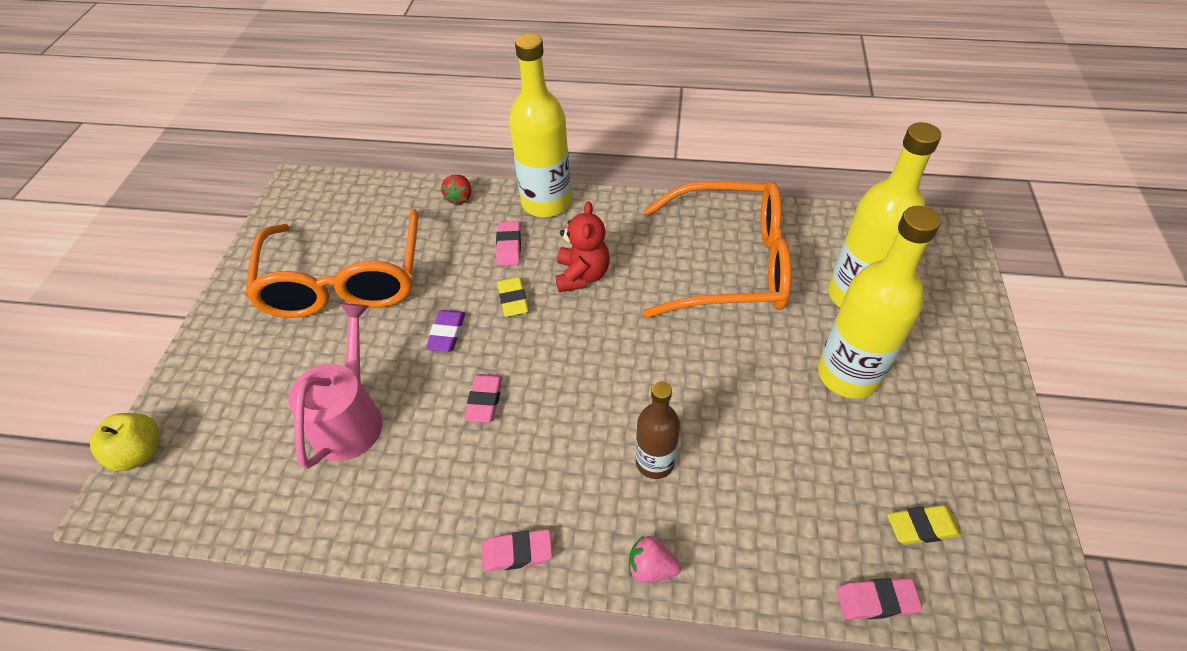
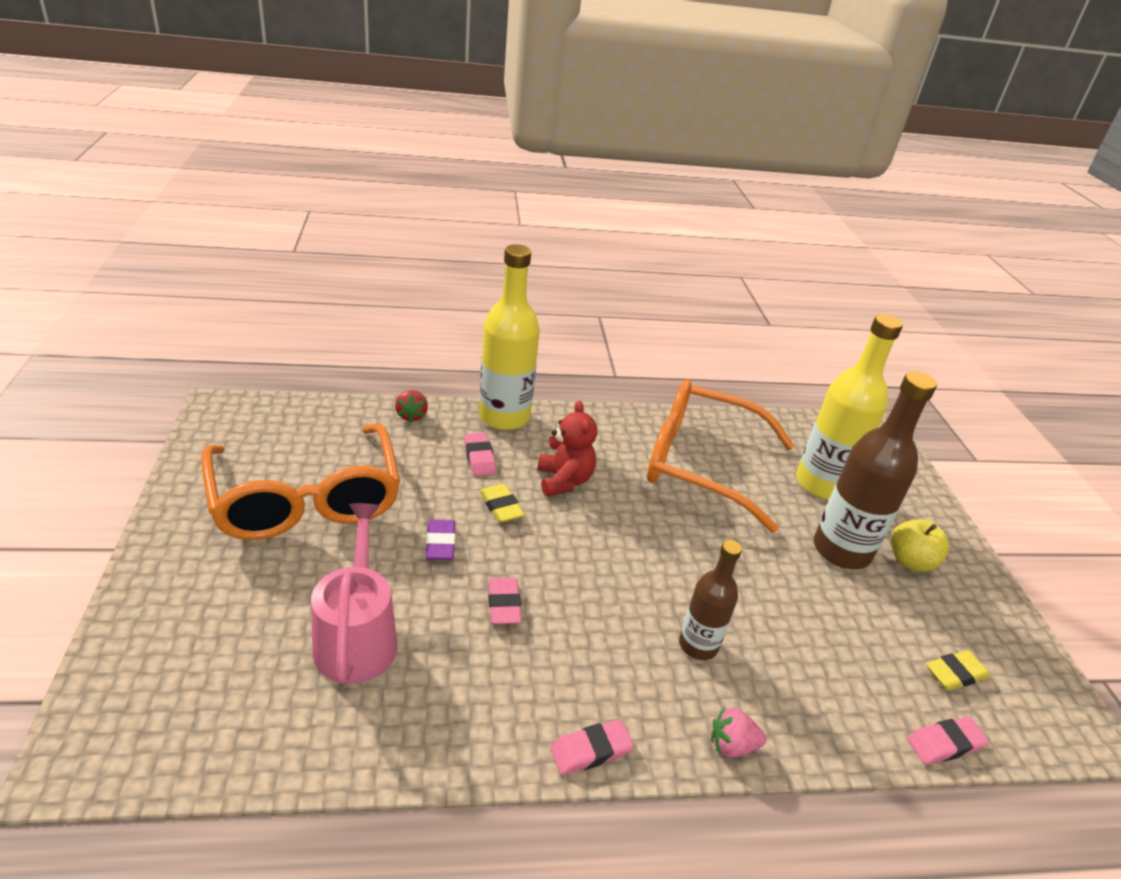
camera: 20 degrees left, 15 degrees down
yellow apple [90,413,159,472] -> yellow apple moved to [891,519,949,572]
orange glasses [643,181,791,318] -> orange glasses turned 150 degrees counterclockwise [647,379,795,533]
yellow bottle [818,206,941,399] -> brown bottle [814,371,937,569]

